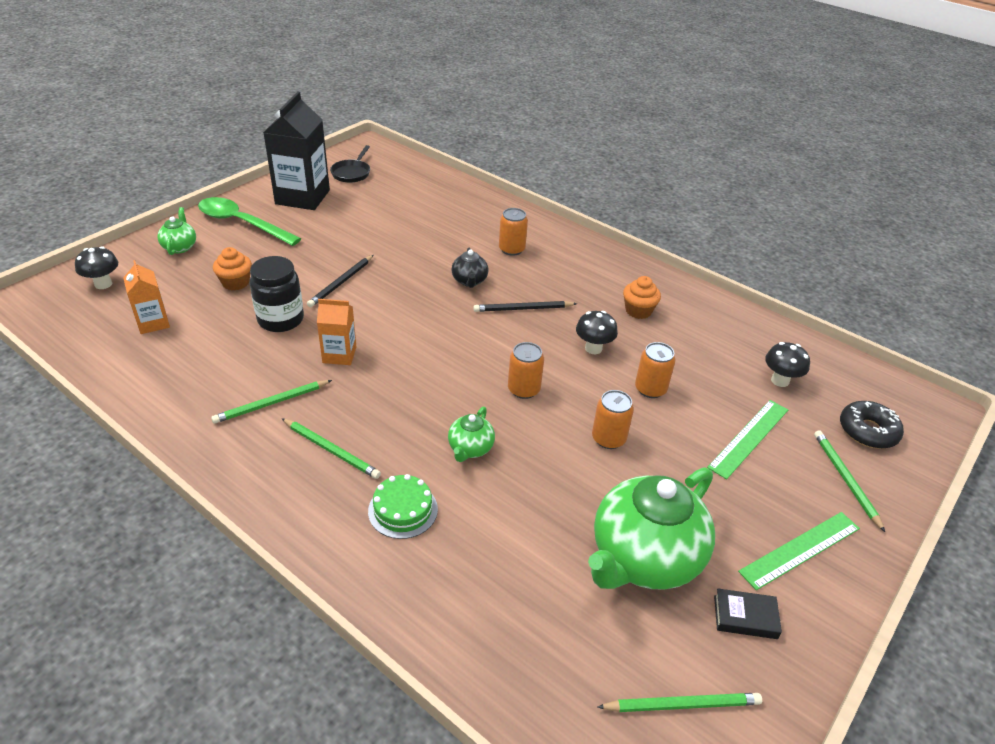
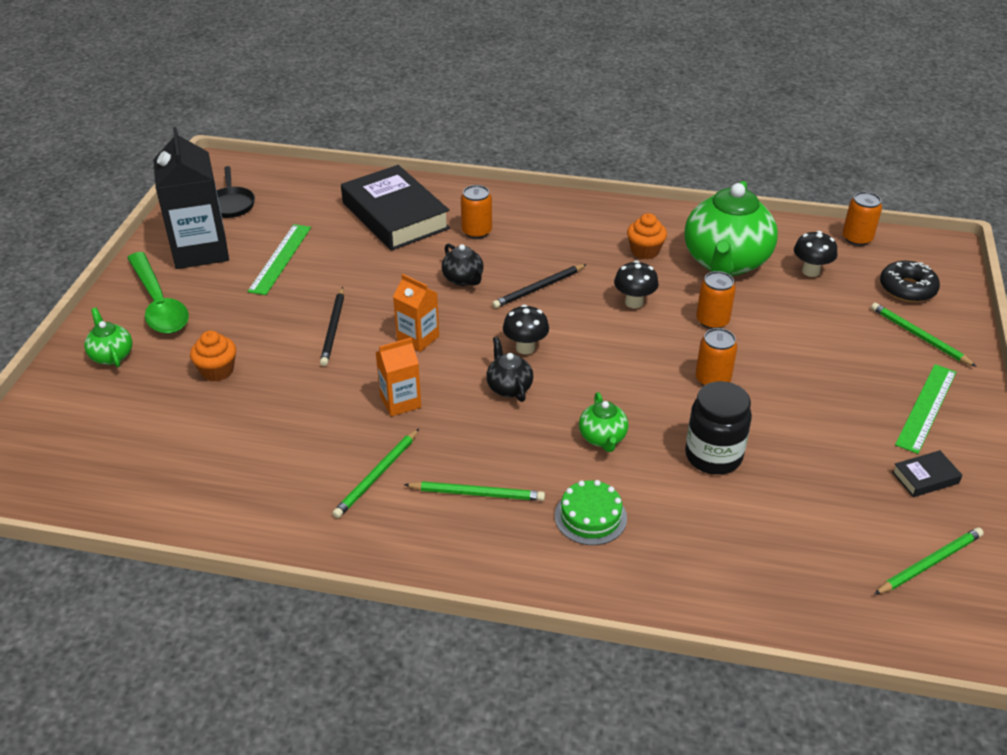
camera: 25 degrees left, 0 degrees up
black mushroom [75,246,118,289] -> black mushroom moved to [503,305,549,354]
orange carton [123,260,170,334] -> orange carton moved to [393,274,439,352]
green spoon [198,197,301,246] -> green spoon turned 120 degrees counterclockwise [127,252,189,334]
black jar [250,256,304,332] -> black jar moved to [685,381,752,475]
orange can [508,342,544,399] -> orange can moved to [843,192,882,246]
green teapot [588,468,715,590] -> green teapot moved to [684,181,778,276]
green ruler [707,400,788,480] -> green ruler moved to [247,224,311,295]
none -> black book [341,165,450,251]
none -> black teapot [486,337,533,402]

